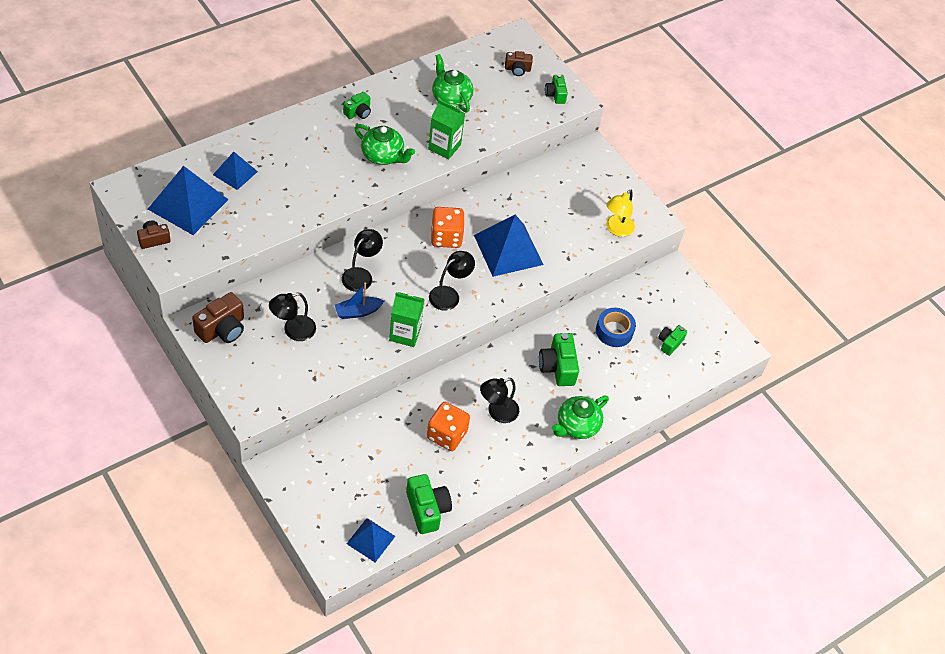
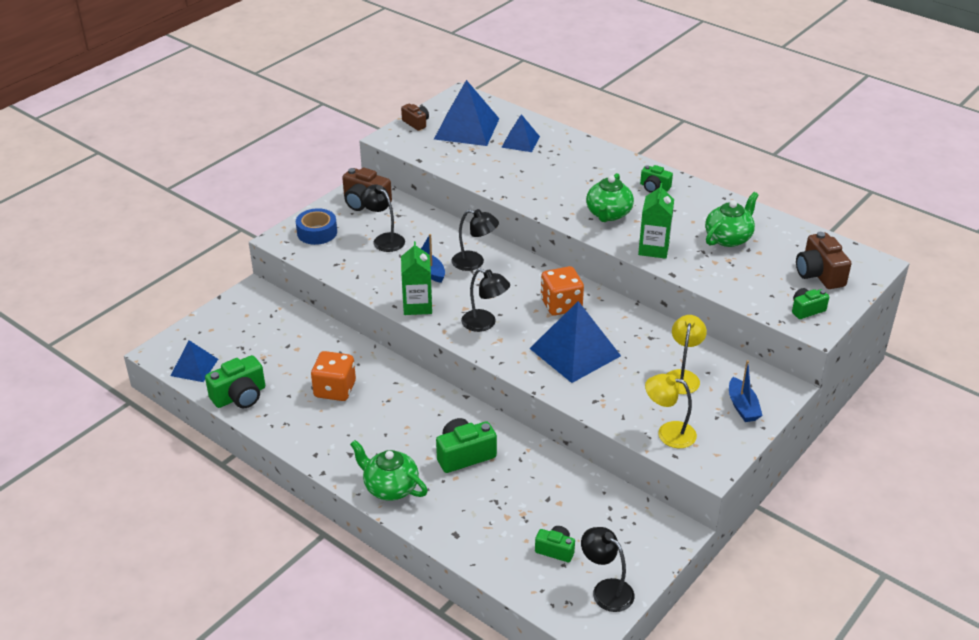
camera: 80 degrees right, 15 degrees down
black lamp [480,378,519,423] -> black lamp moved to [581,527,635,612]
brown camera [505,51,533,76] -> brown camera [796,232,851,289], size x1.64
blue tape [596,308,636,347] -> blue tape moved to [296,208,337,245]
none -> yellow lamp [667,315,707,394]
none -> blue boat [729,360,763,422]

